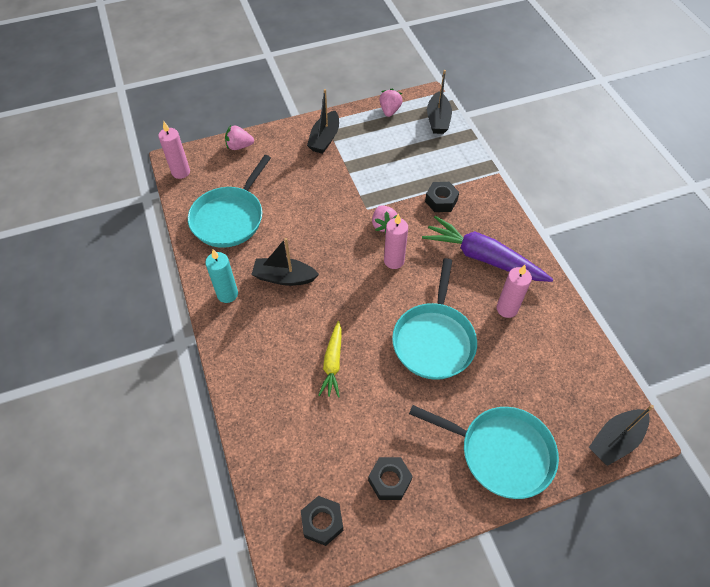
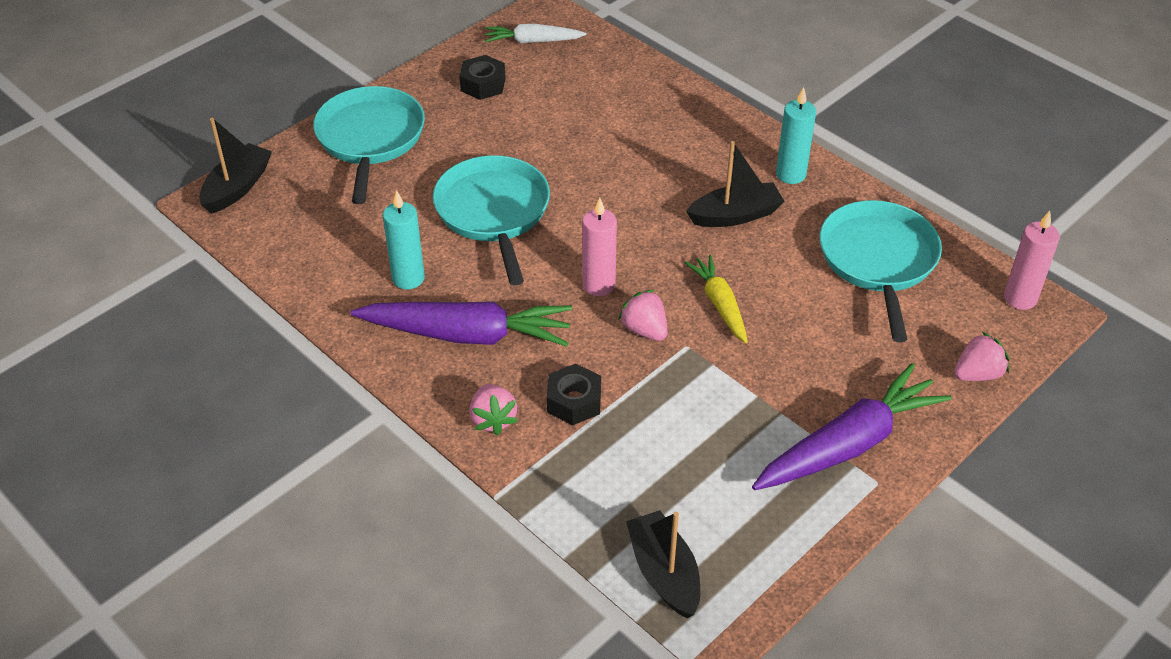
camera: 155 degrees right, 10 degrees down
black nut [301,496,343,546] -> white carrot [485,24,587,43]
black boat [307,89,339,154] -> purple carrot [752,363,952,490]
yellow carrot [318,321,342,398] -> yellow carrot moved to [684,255,748,343]
pink strawberry [379,89,403,117] -> pink strawberry moved to [469,384,518,435]
turquoise pan [409,405,559,499] -> turquoise pan turned 90 degrees clockwise [313,86,425,204]
pink candle [496,265,532,318] -> turquoise candle [383,190,425,289]

